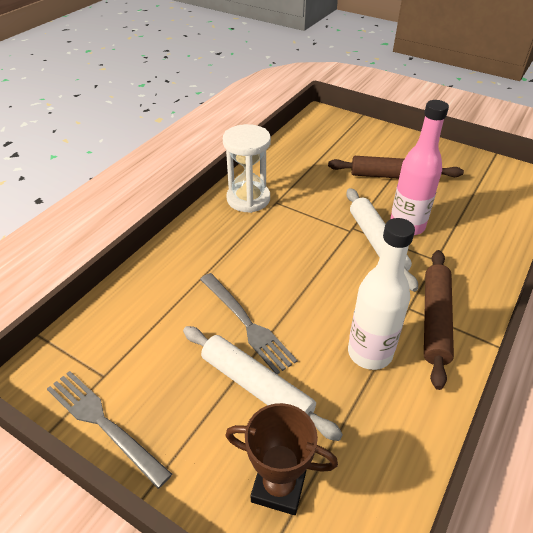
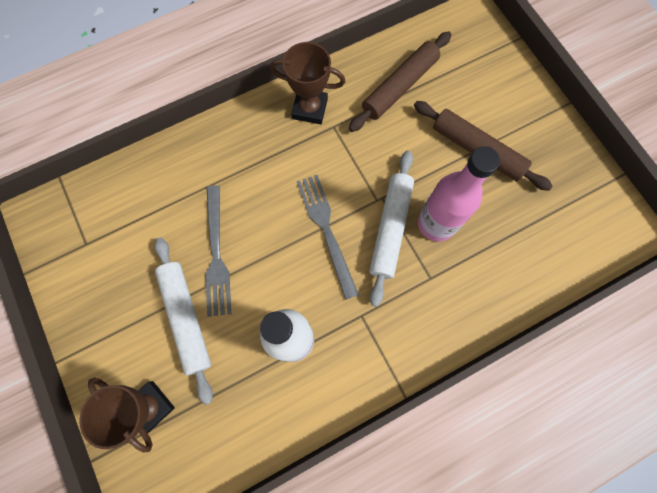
camera: 30 degrees right, 30 degrees up
grey fork [47,371,172,489] -> grey fork moved to [297,175,359,300]
white hourglass [223,124,271,213] -> brown trophy [270,42,345,124]
brown rolling pin [424,250,454,390] -> brown rolling pin moved to [349,31,451,132]

